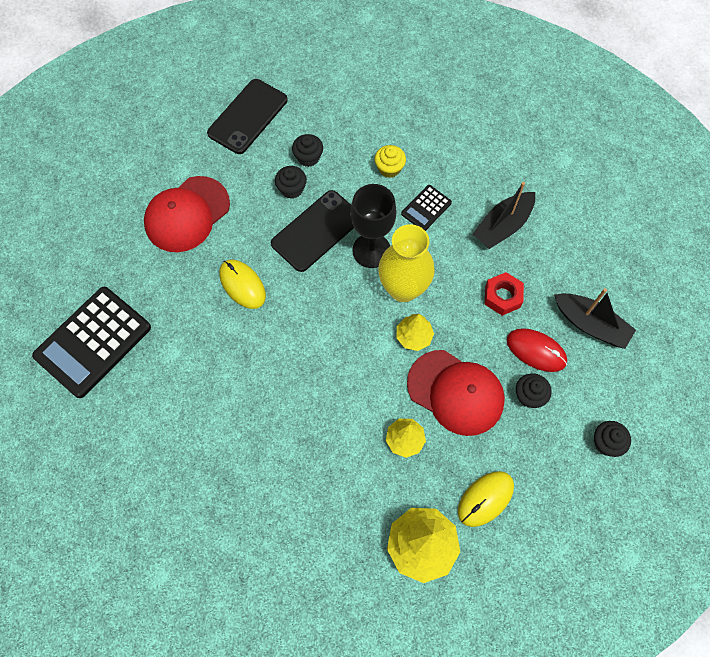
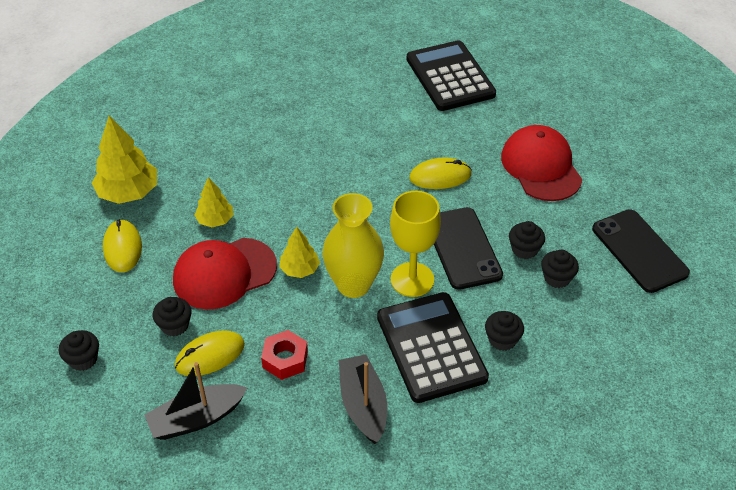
camera: 120 degrees right, 20 degrees down
black goblet [350,184,397,268] -> yellow goblet [390,191,441,297]
yellow cupcake [375,145,406,178] -> black cupcake [485,311,524,351]
black calculator [401,185,452,231] -> black calculator [377,292,489,403], size x2.08
red mouse [507,328,567,372] -> yellow mouse [175,330,245,376]

